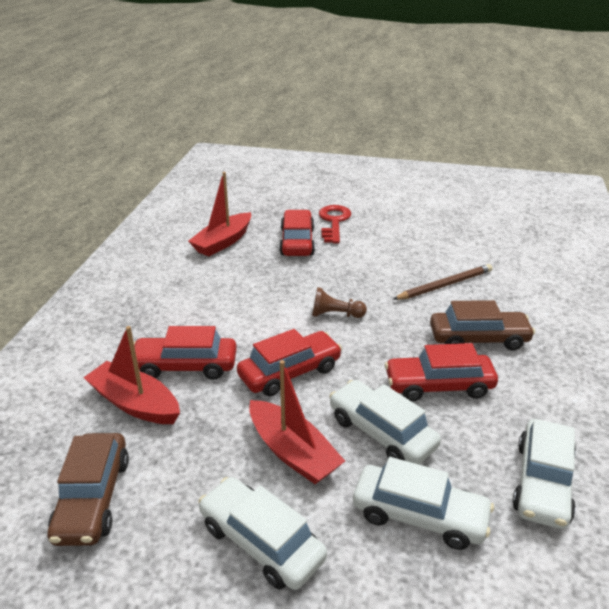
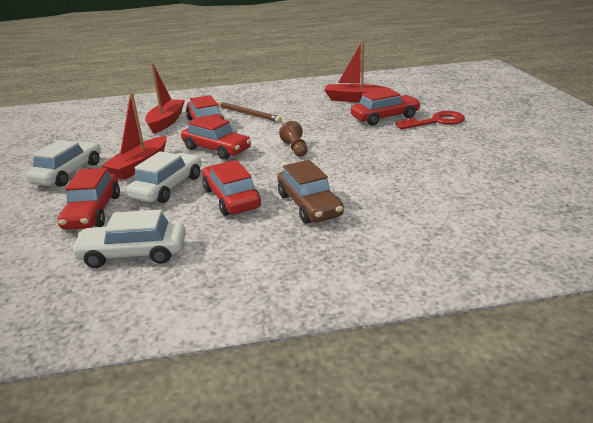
camera: 70 degrees right, 5 degrees down
brown car [48,433,129,546] -> none
white car [353,457,494,550] -> red car [57,168,120,230]
brown pencil [393,264,493,300] -> brown pencil moved to [217,102,282,123]

